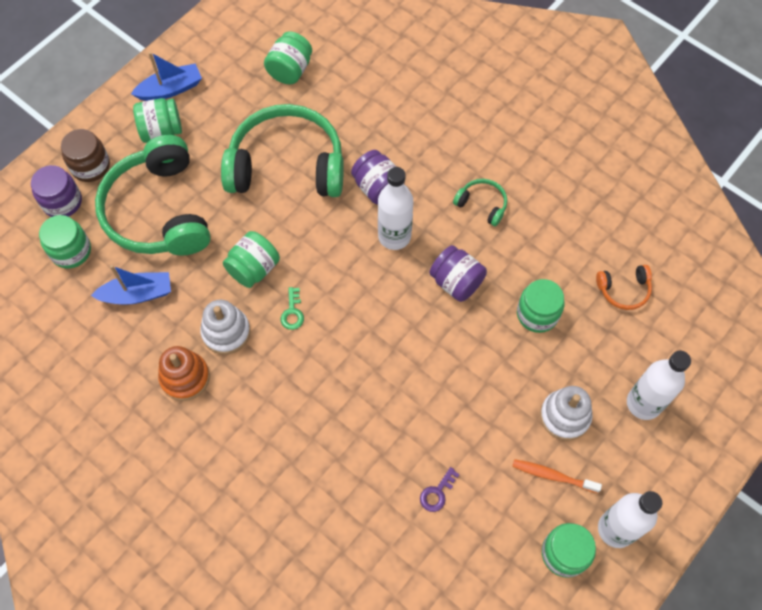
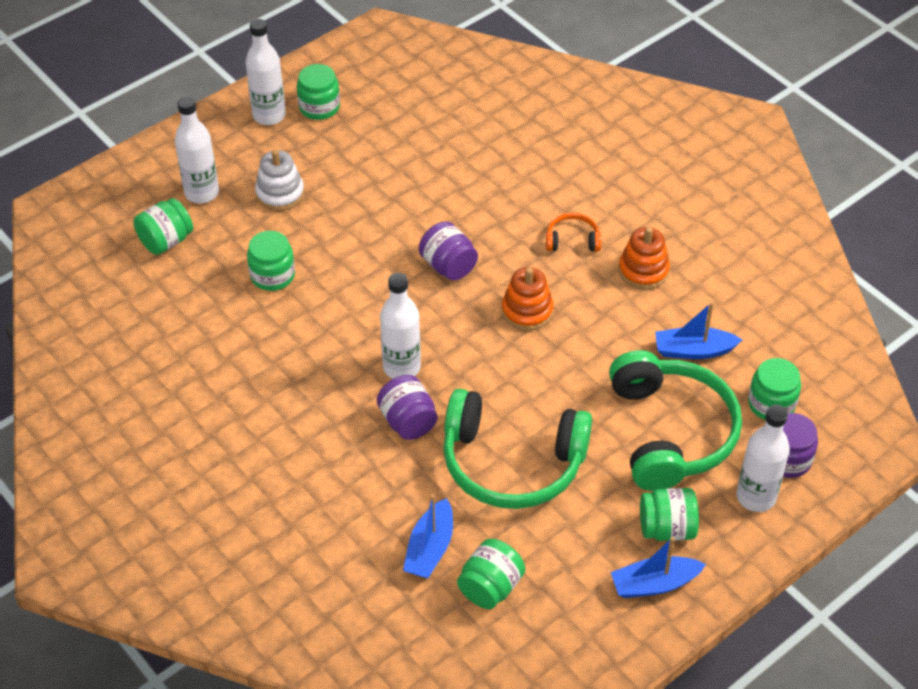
camera: 170 degrees left, 15 degrees down
brown jar [61,129,110,182] -> white bottle [736,405,790,512]
white stacking toy [200,300,251,354] -> none
green jar [223,231,280,288] -> green jar moved to [133,198,193,255]
green key [280,287,304,330] -> orange stacking toy [502,267,554,331]
purple key [420,467,460,512] -> none
purple jar [429,245,487,302] -> purple jar moved to [419,221,478,281]
green headphones [453,179,507,227] -> none
orange toothbrush [512,459,602,493] -> none
orange headphones [596,265,652,310] -> orange headphones moved to [546,213,601,252]
none -> blue boat [403,494,453,578]

